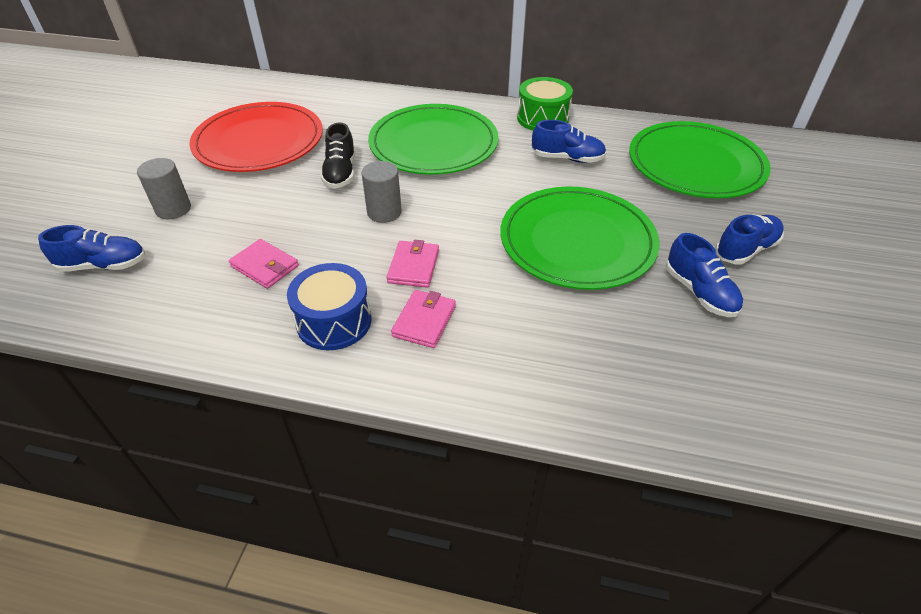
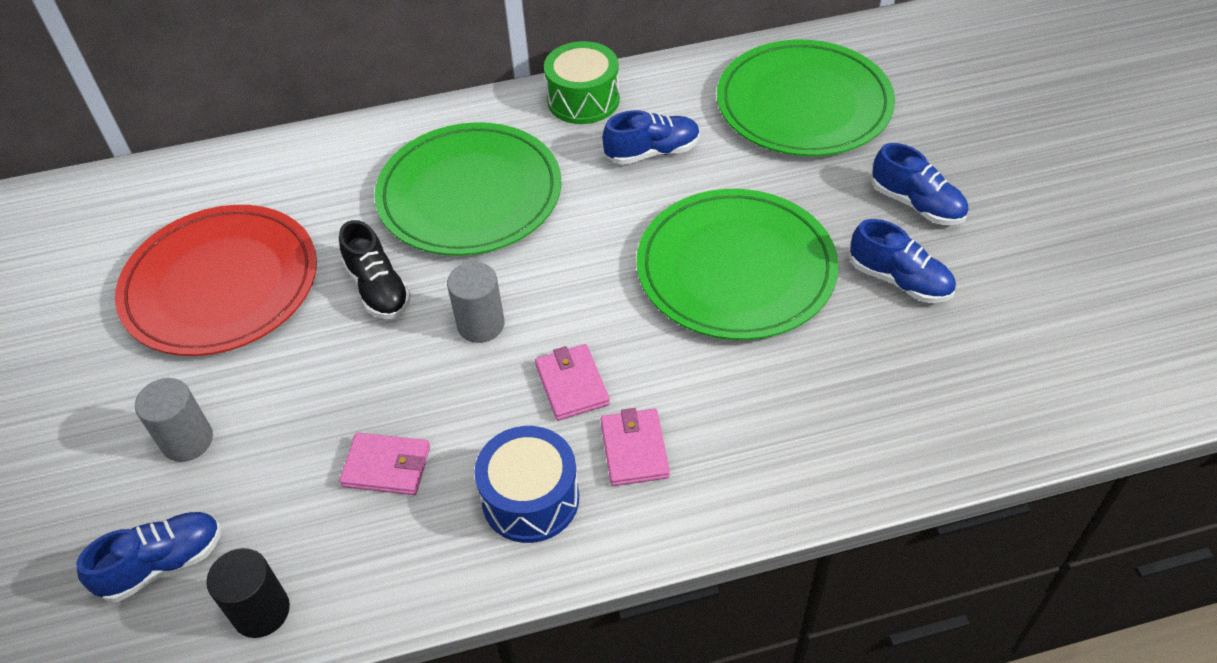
camera: 25 degrees left, 5 degrees up
blue shoe [715,215,784,264] -> blue shoe turned 105 degrees clockwise [873,143,968,225]
none -> black cylinder [206,548,290,638]

